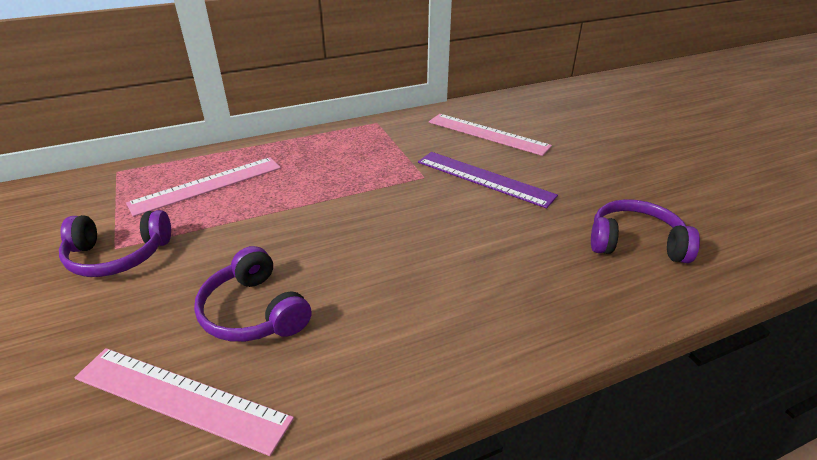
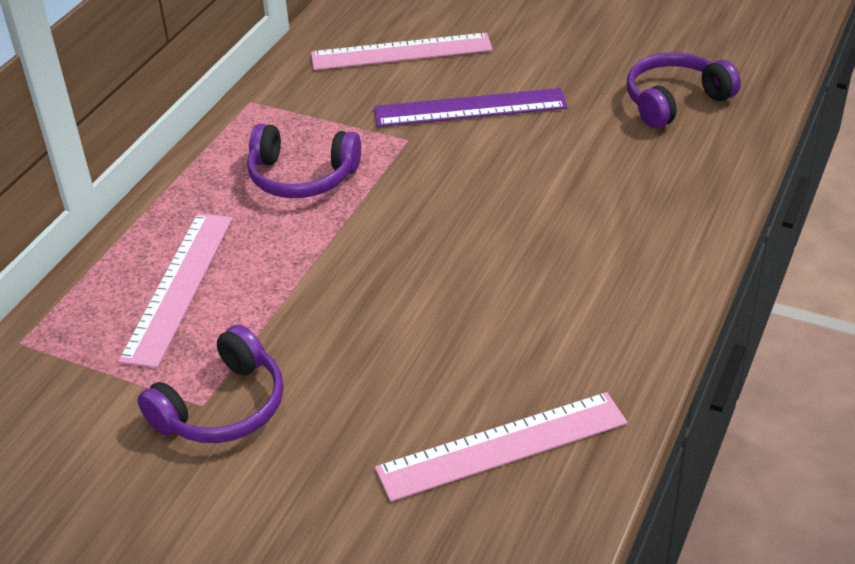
camera: 40 degrees left, 5 degrees up
purple headphones [194,246,311,342] -> purple headphones moved to [247,124,361,198]

